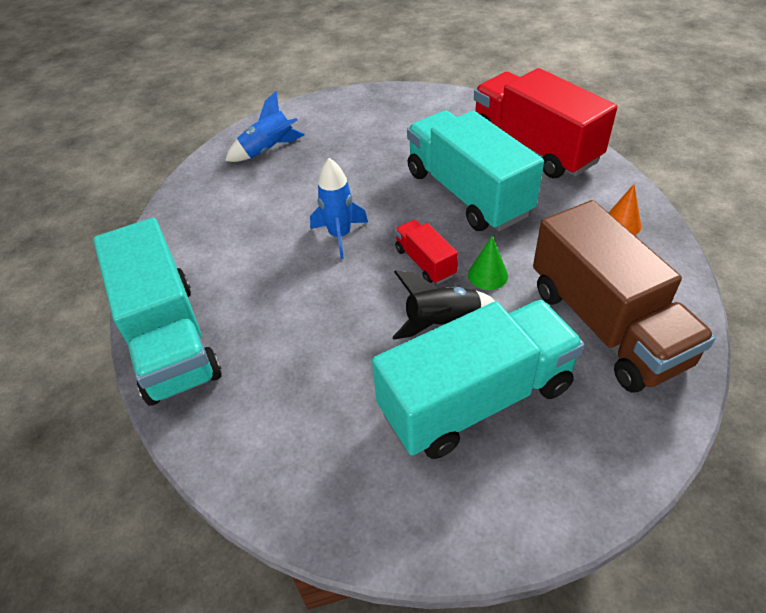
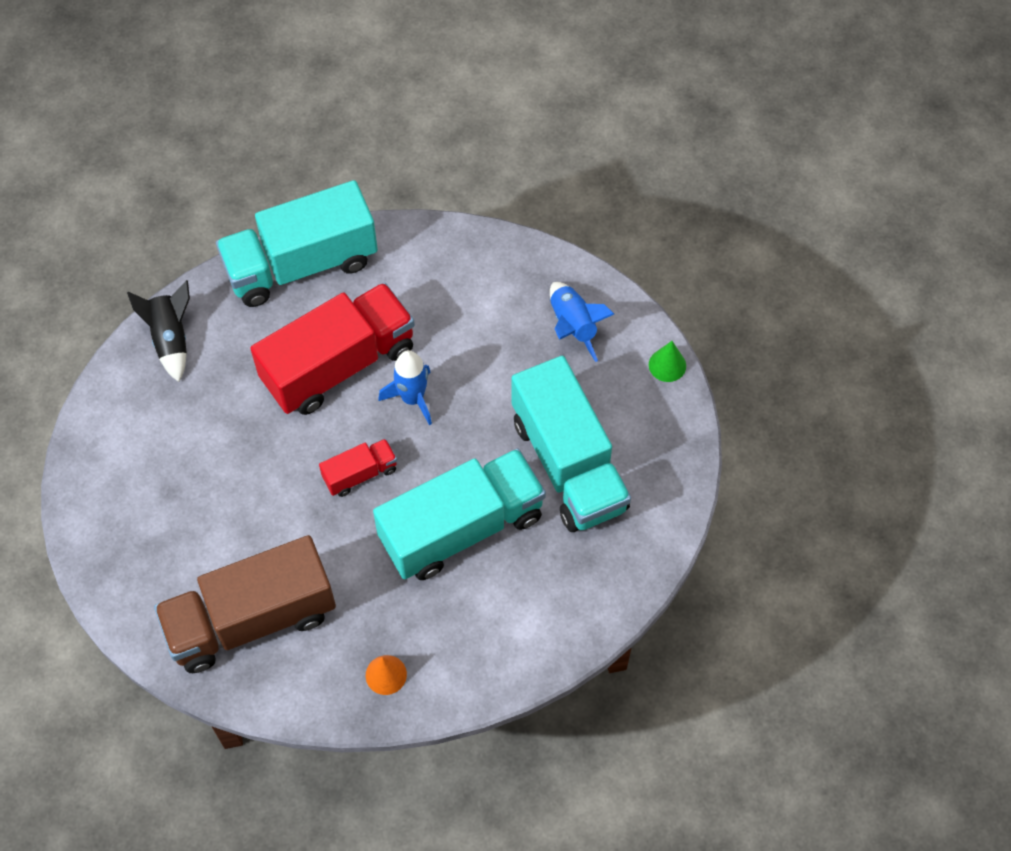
camera: 90 degrees right, 15 degrees up
turquoise truck [372,300,584,459] -> turquoise truck moved to [511,356,631,532]
black rocket [392,270,496,340] -> black rocket moved to [127,280,190,382]
green cone [468,236,508,290] -> green cone moved to [649,341,686,382]
red truck [474,68,617,178] -> red truck moved to [250,283,415,415]

